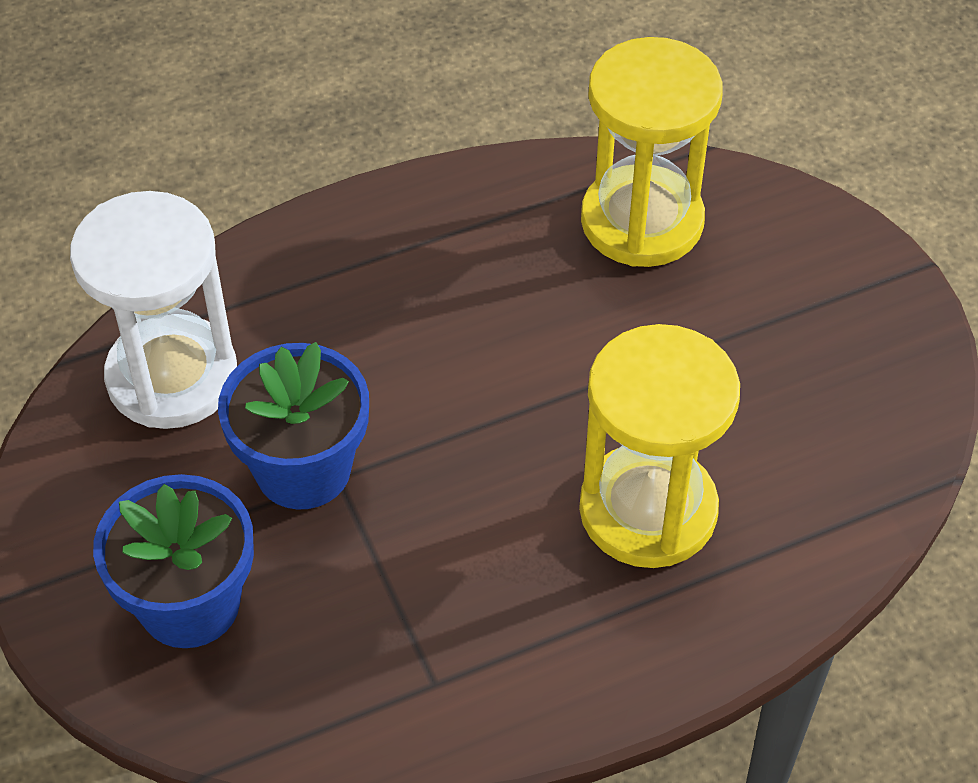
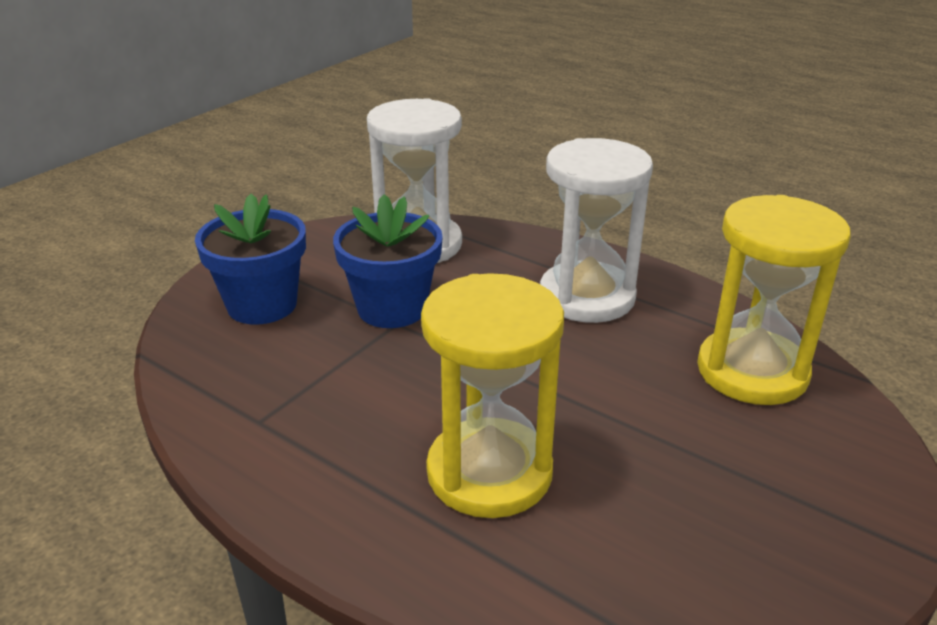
camera: 60 degrees right, 20 degrees down
none -> white hourglass [540,138,653,323]

